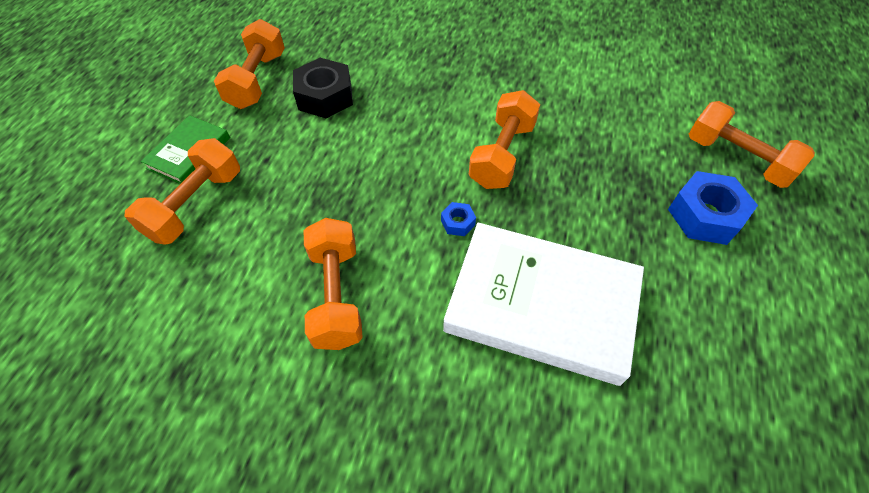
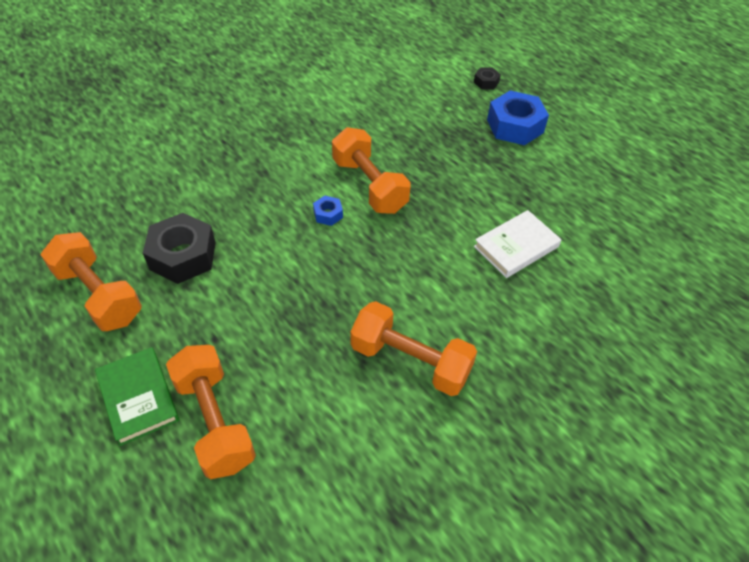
camera: 55 degrees left, 5 degrees down
blue nut [441,202,476,236] -> blue nut moved to [313,196,343,226]
white book [443,223,644,386] -> white book [474,210,562,278], size x0.50
orange dumbbell [689,101,815,188] -> black nut [474,67,501,89]

